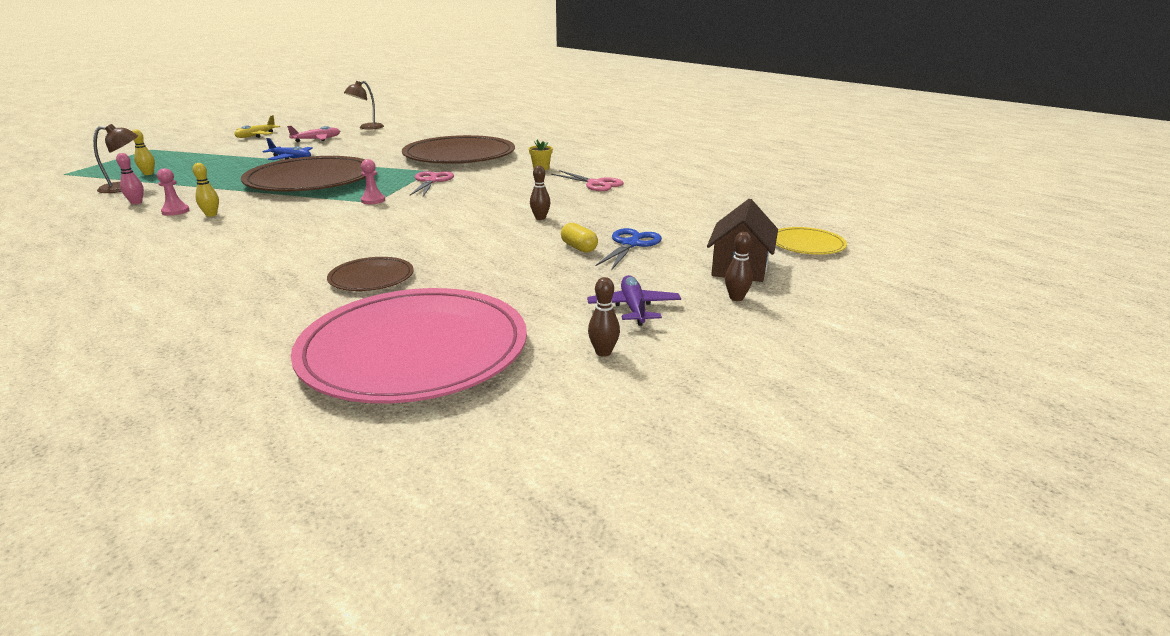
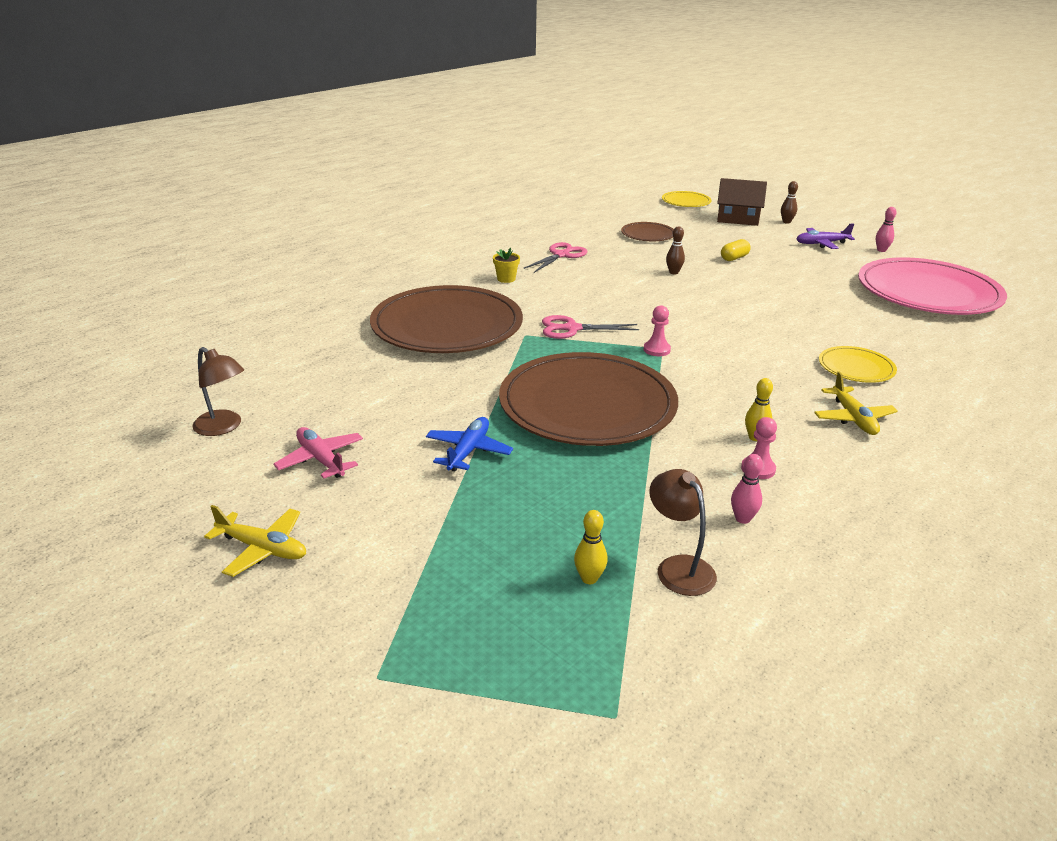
camera: 95 degrees left, 5 degrees up
brown plate [327,257,414,291] -> brown plate moved to [621,222,674,241]
brown bowling pin [588,277,620,357] -> pink bowling pin [876,207,897,252]
blue scissors [595,228,662,270] -> none
none -> yellow plane [814,371,898,435]
none -> yellow plate [819,346,897,383]

